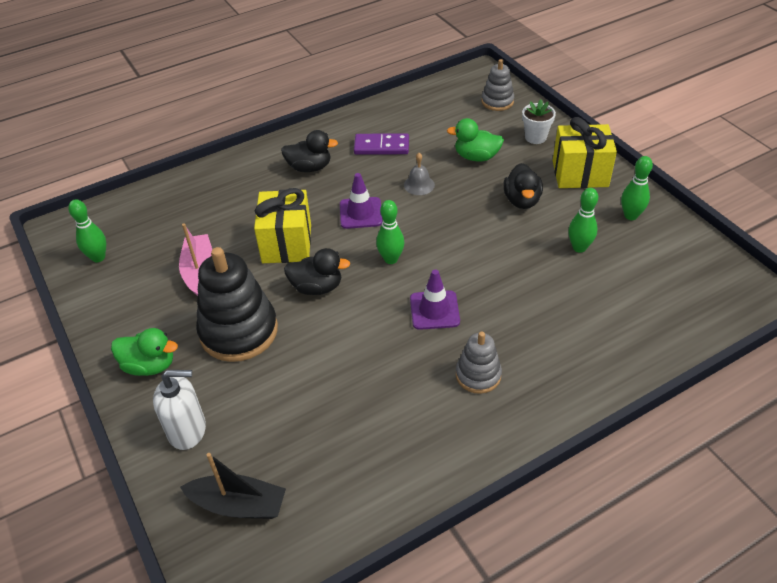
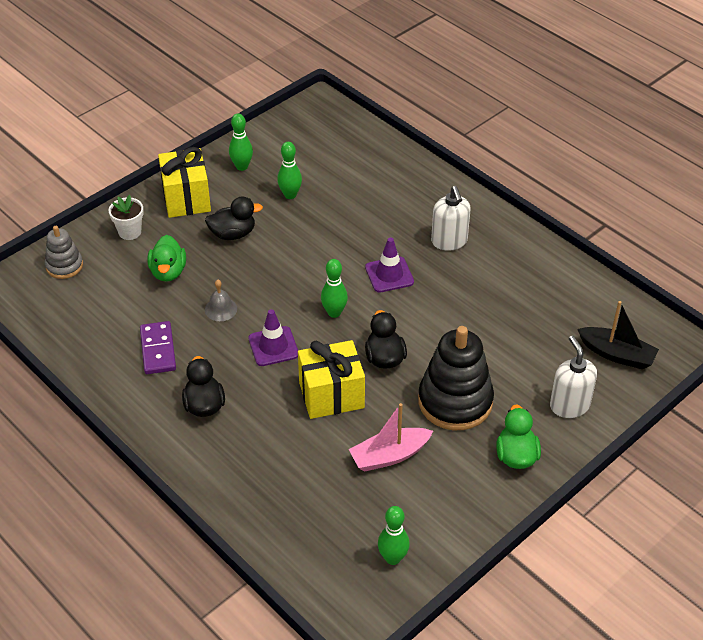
camera: 105 degrees left, 0 degrees up
black boat [180,453,286,519] -> black boat turned 120 degrees clockwise [577,301,659,369]
grey stacking toy [456,331,502,394] -> white soap dispenser [431,186,471,251]

